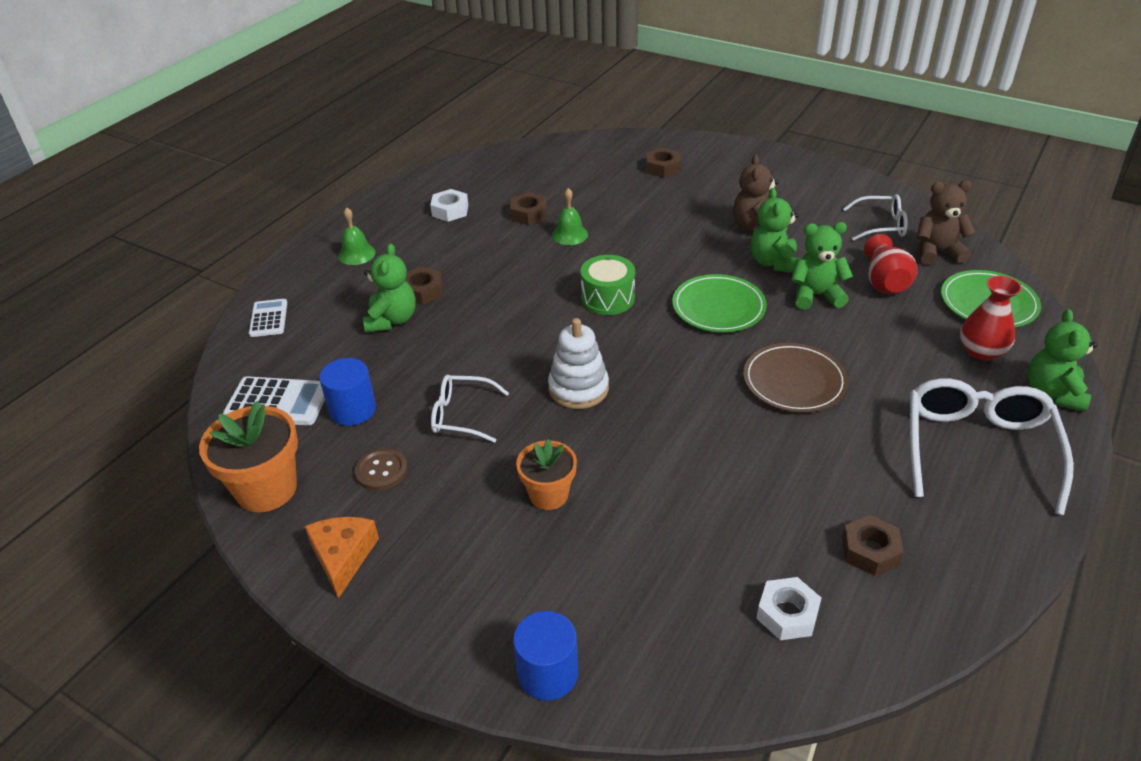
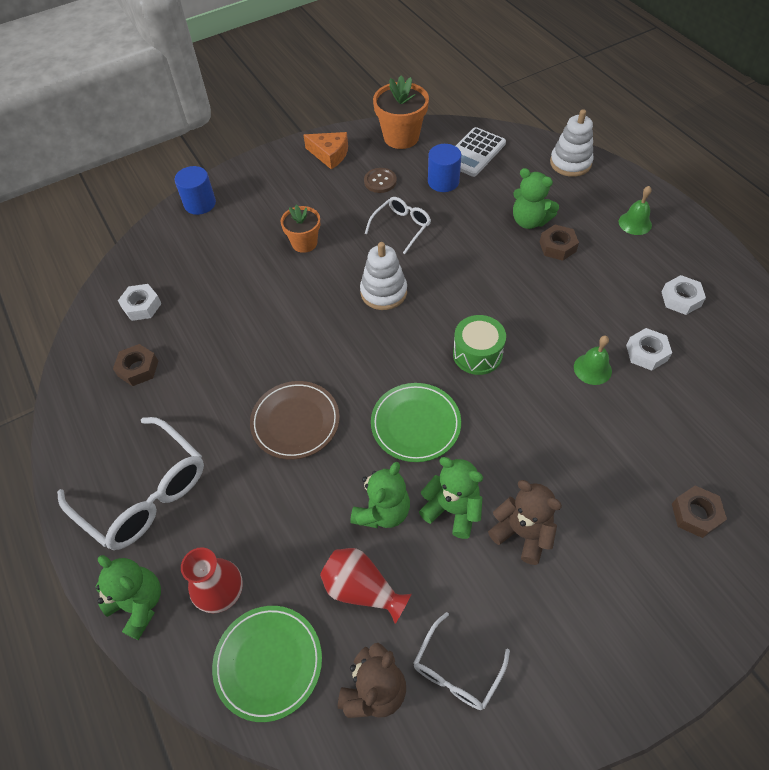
camera: 120 degrees right, 15 degrees up
white calculator [249,299,287,337] -> white stacking toy [550,109,594,177]
brown nut [510,192,547,225] -> white nut [626,328,672,371]

